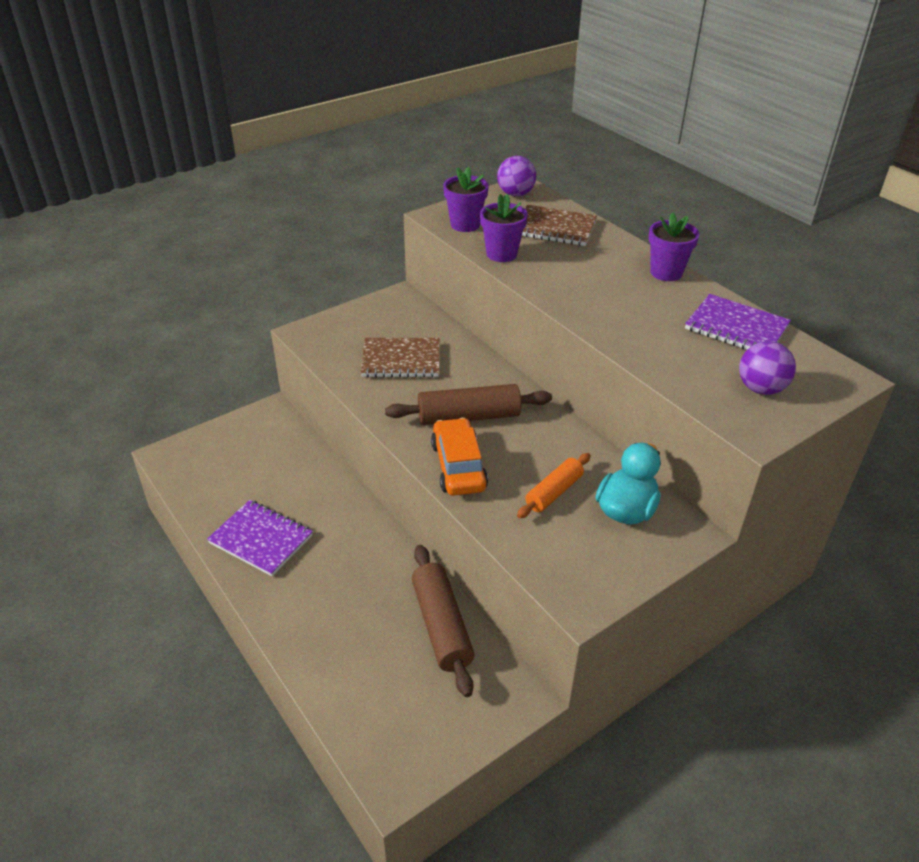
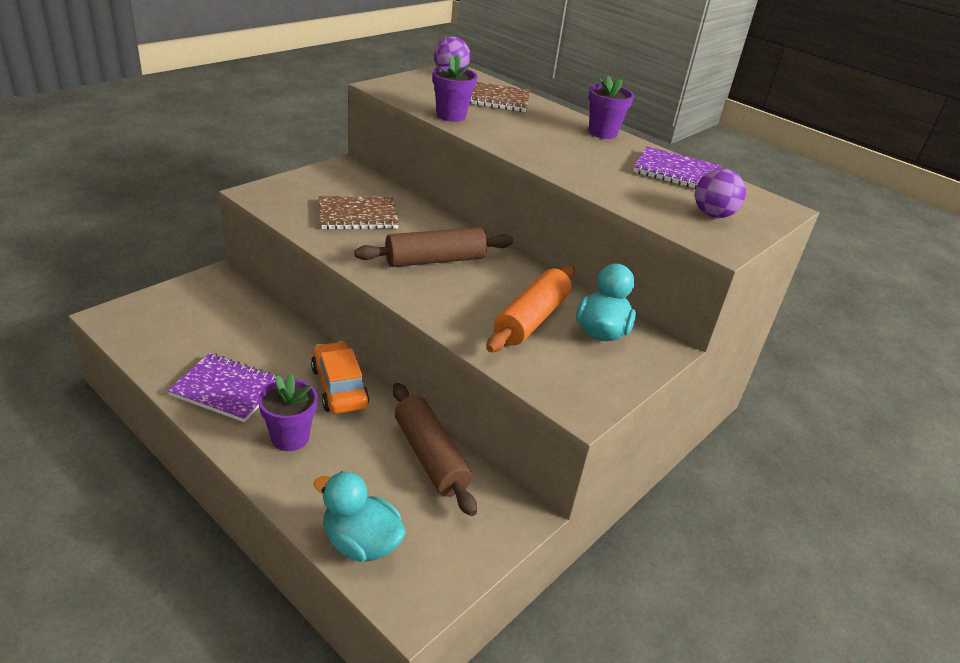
camera: 15 degrees left, 5 degrees down
orange car [431,418,488,496] -> orange car moved to [311,341,369,414]
purple flower pot [443,167,489,232] -> purple flower pot moved to [258,373,318,451]
orange rolling pin [517,453,591,518] -> orange rolling pin [487,265,575,352], size x1.58
none -> turquoise duck [313,471,406,562]

